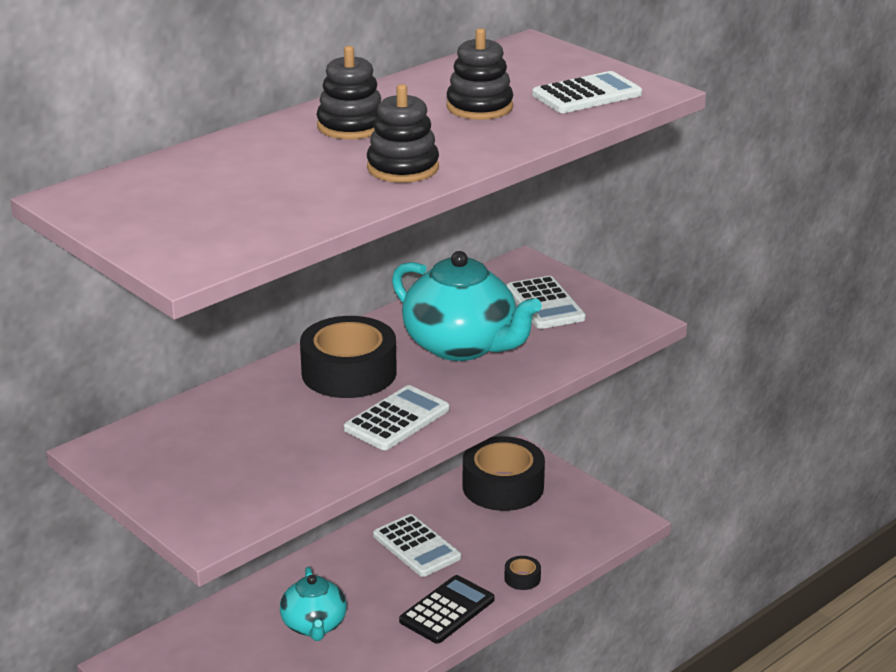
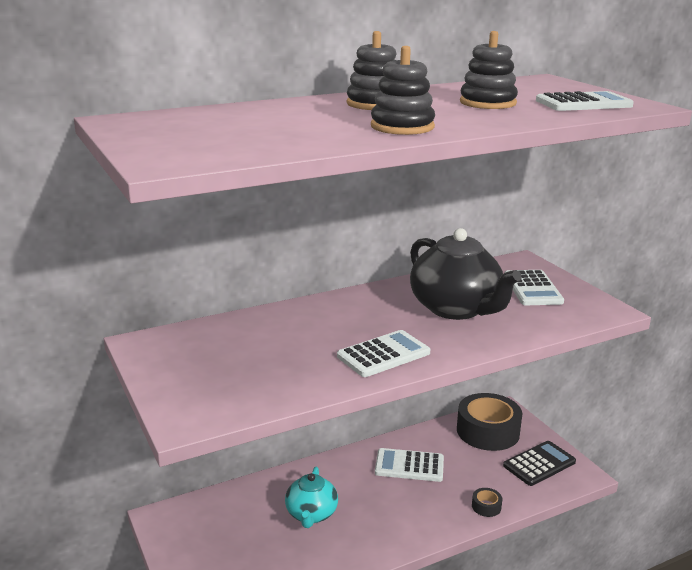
camera: 15 degrees right, 5 degrees down
black tape [300,316,397,398] -> none
white calculator [373,514,461,577] -> white calculator turned 120 degrees clockwise [375,448,444,482]
turquoise teapot [392,251,542,361] -> black teapot [410,228,522,320]
black calculator [399,575,495,644] -> black calculator moved to [503,441,576,486]

